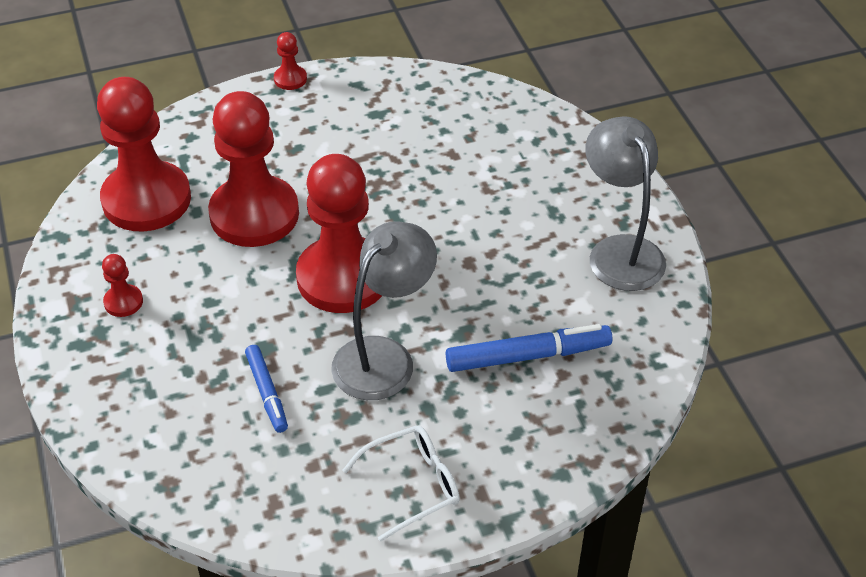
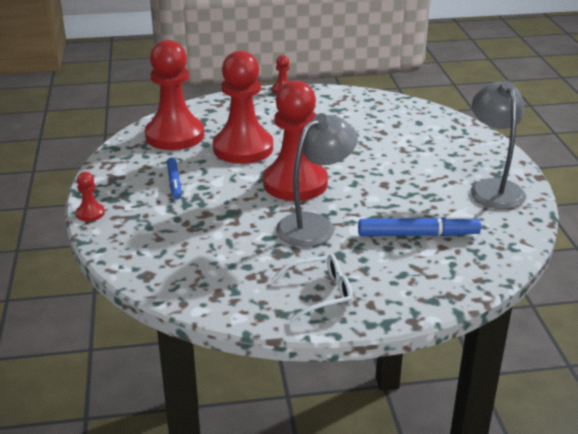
camera: 10 degrees right, 15 degrees down
red pawn [102,254,143,317] -> red pawn moved to [76,172,105,221]
blue marker [245,345,288,433] -> blue marker moved to [167,158,181,199]

